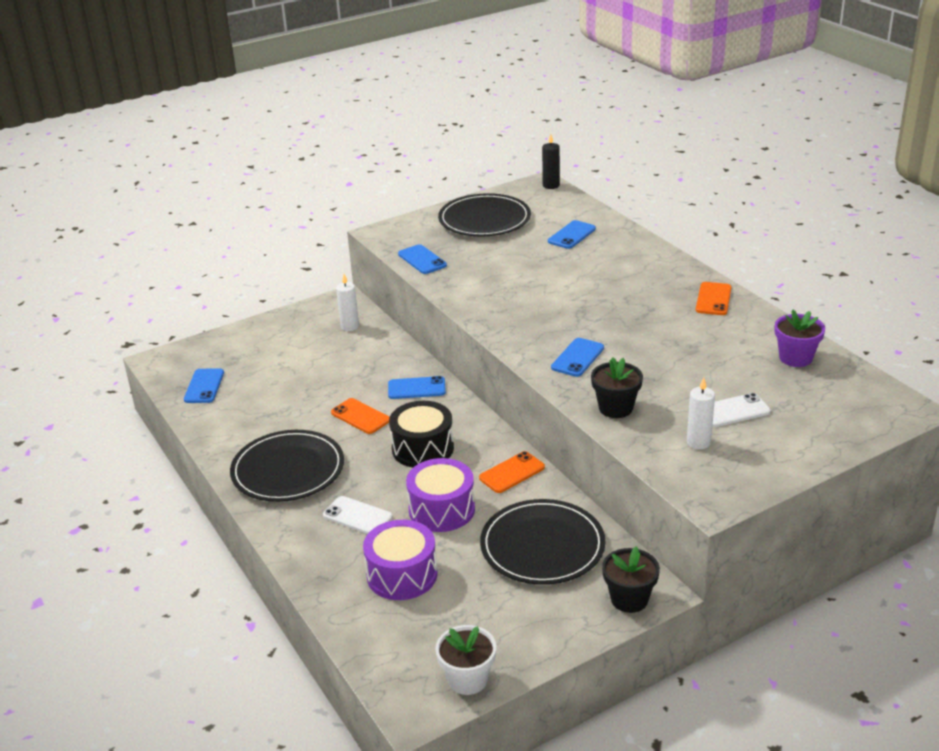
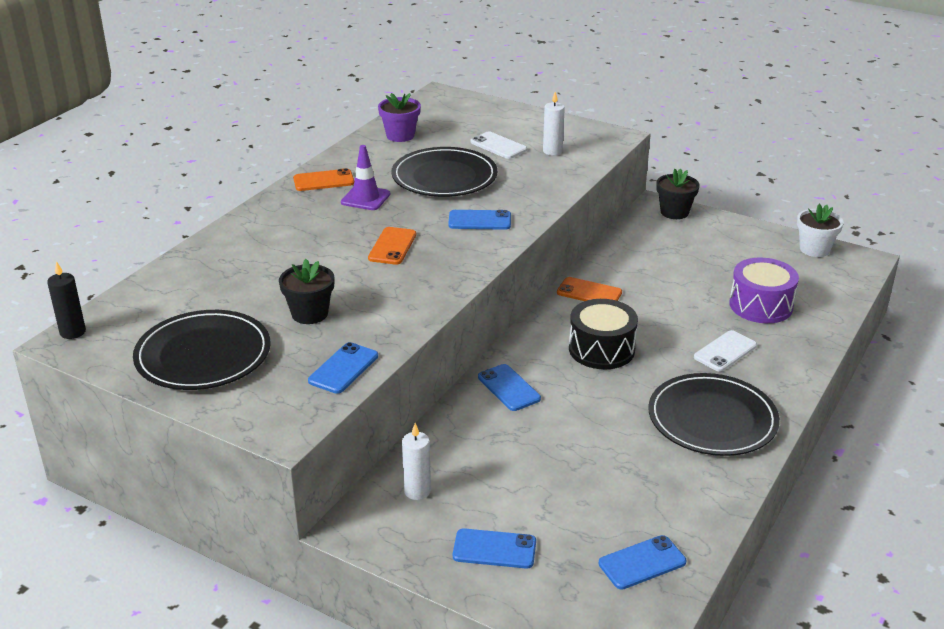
camera: 120 degrees left, 0 degrees up
white phone [323,496,393,534] -> white phone turned 45 degrees clockwise [694,330,757,372]
orange phone [331,398,390,434] -> orange phone moved to [368,227,416,265]
purple drum [406,458,475,532] -> none
black plate [480,499,605,585] -> black plate moved to [391,147,498,197]
blue phone [548,220,596,249] -> blue phone moved to [453,528,536,568]
black flower pot [591,357,643,418] -> black flower pot moved to [279,259,335,324]
none -> purple traffic cone [341,145,390,210]

